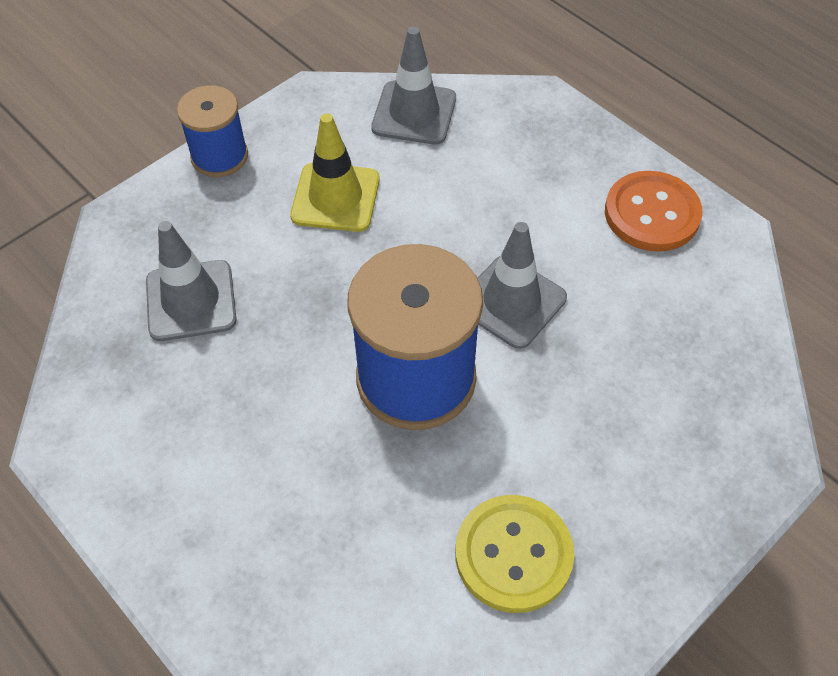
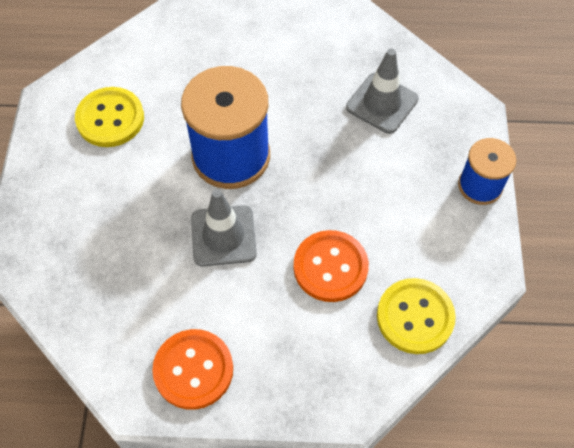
camera: 135 degrees right, 5 degrees up
yellow traffic cone [290,113,380,232] -> none
grey traffic cone [371,27,456,145] -> yellow button [377,278,456,354]
none -> orange button [294,230,369,302]

